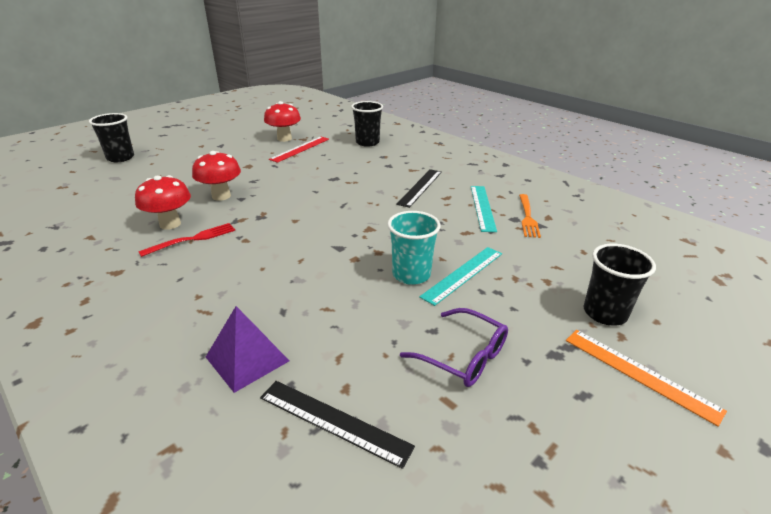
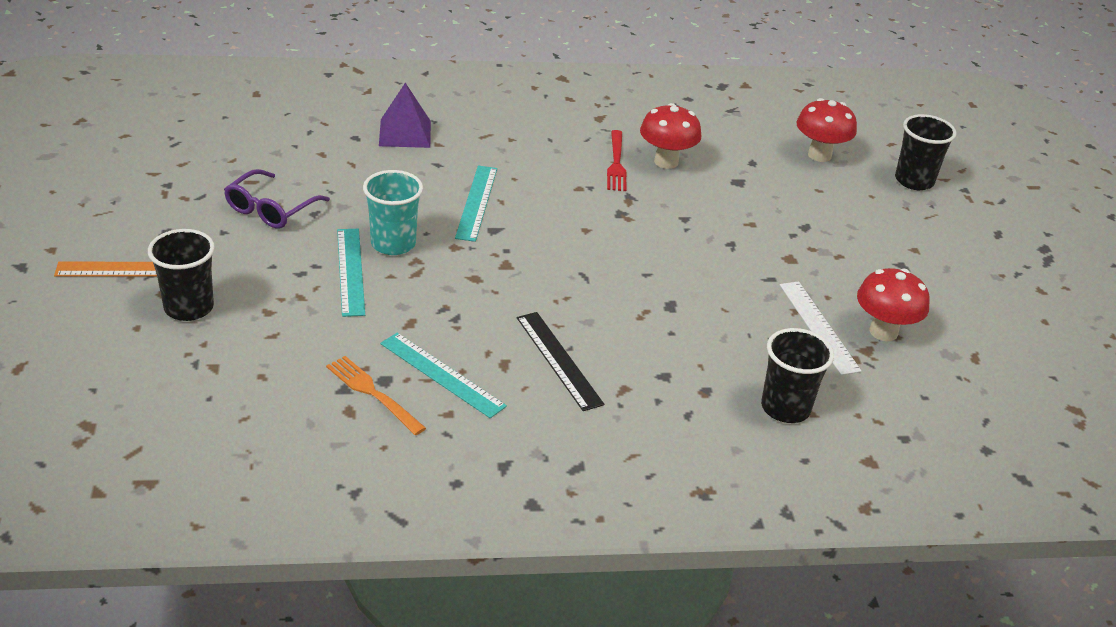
camera: 125 degrees right, 5 degrees up
red mushroom [192,151,241,201] -> red mushroom moved to [797,98,857,162]
black ruler [260,381,415,469] -> none
red ruler [269,136,329,163] -> white ruler [780,281,862,375]
purple glasses [400,308,508,387] -> purple glasses turned 45 degrees counterclockwise [224,169,330,229]
none -> turquoise ruler [455,166,497,242]

